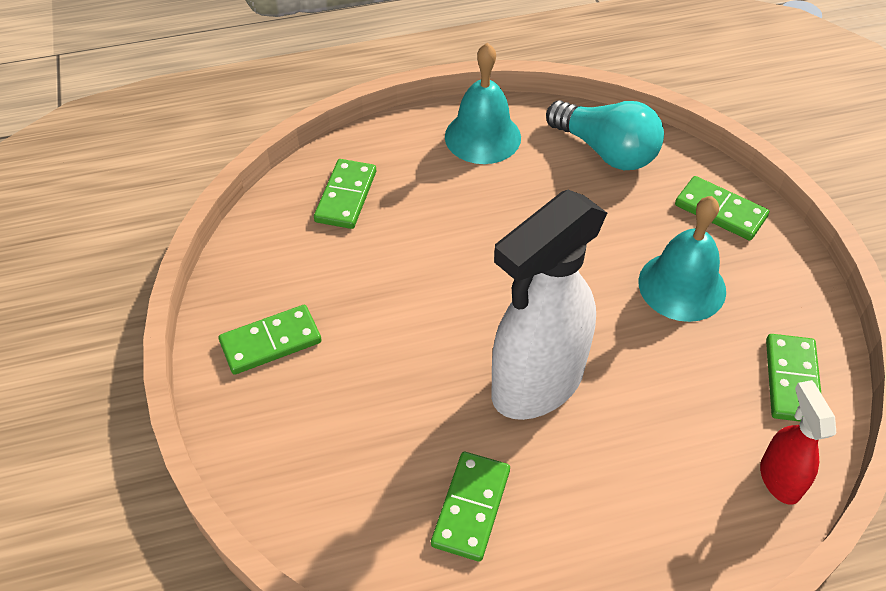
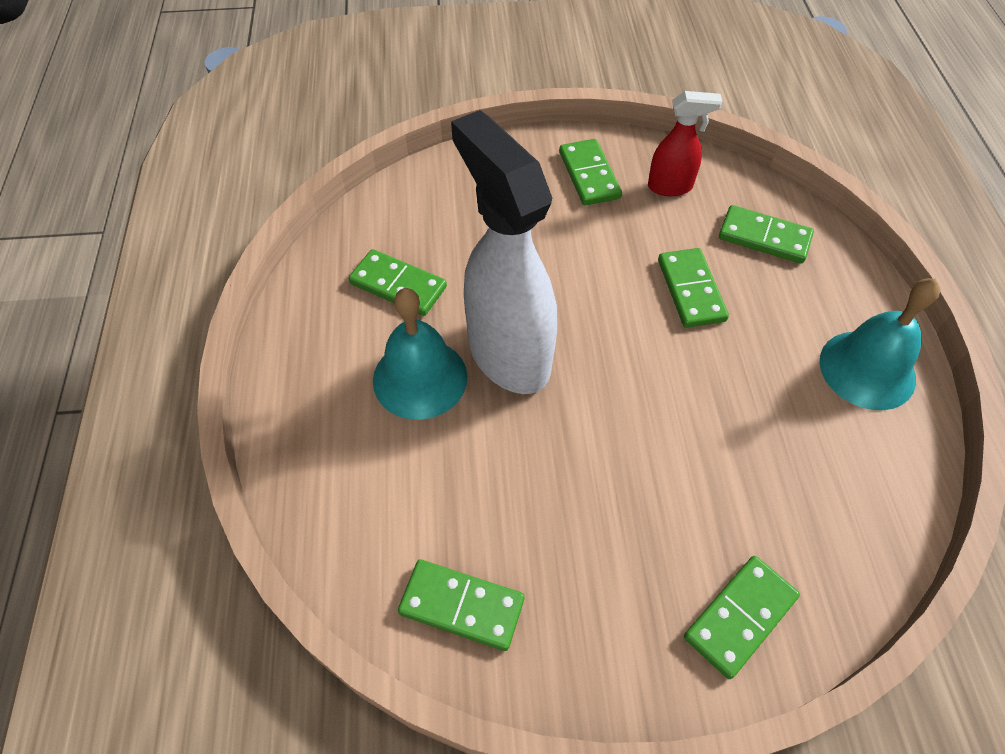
camera: 100 degrees right, 5 degrees up
turquoise light bulb [546,100,664,170] -> none
turquoise bell [638,196,726,322] -> turquoise bell moved to [373,288,467,420]
red spray bottle [760,380,836,505] -> red spray bottle moved to [648,91,723,196]
none -> green domino [658,248,729,328]

